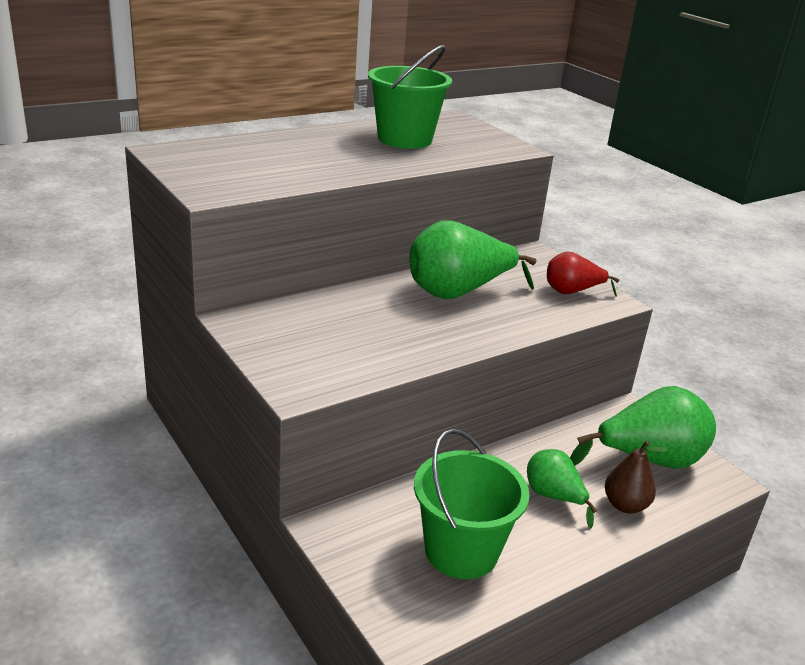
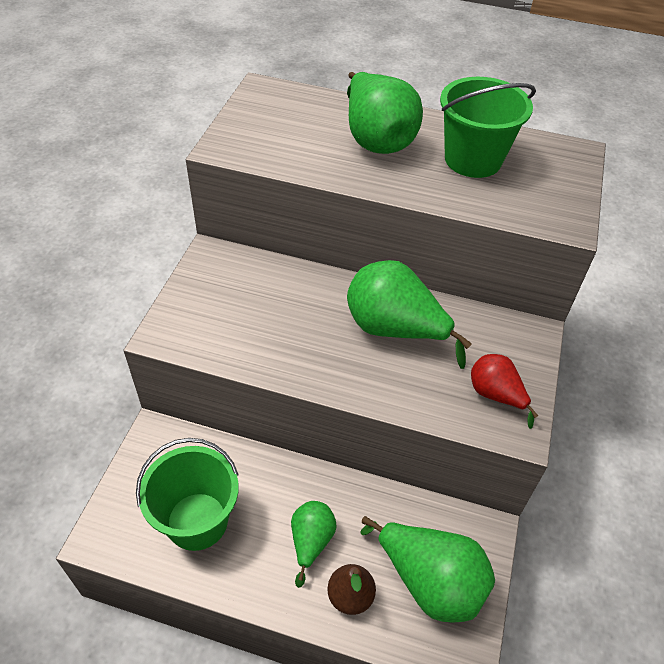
camera: 50 degrees right, 20 degrees up
none -> green pear [347,72,423,154]

